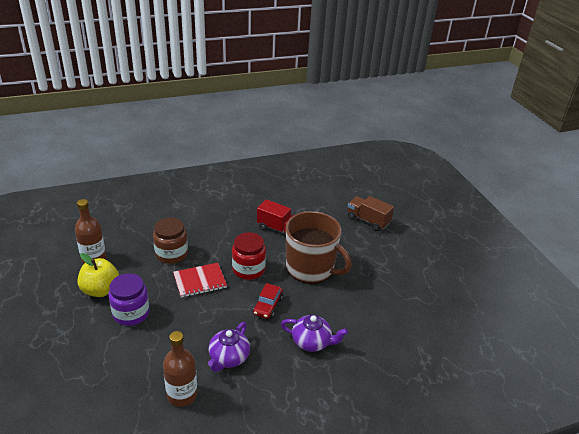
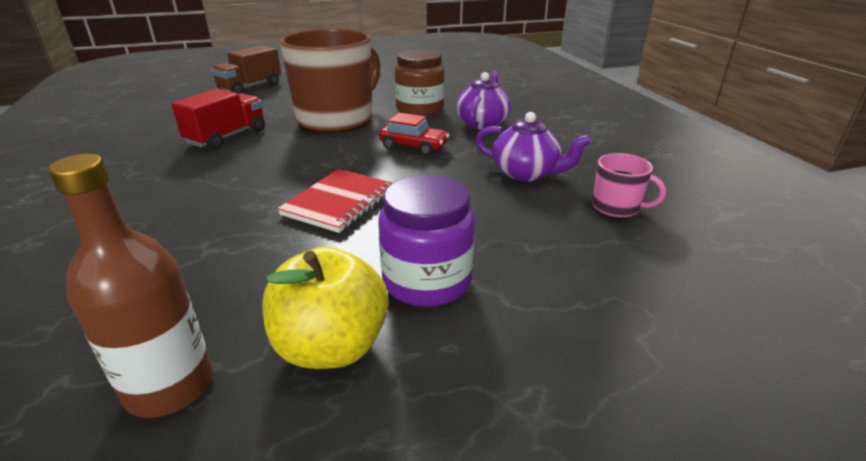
camera: 85 degrees left, 5 degrees down
brown jar [153,217,188,264] -> brown jar moved to [395,49,445,116]
brown bottle [163,331,197,407] -> pink mug [592,153,666,219]
red notebook [173,263,227,298] -> red notebook turned 45 degrees clockwise [277,169,393,233]
red jar [232,232,266,280] -> none

